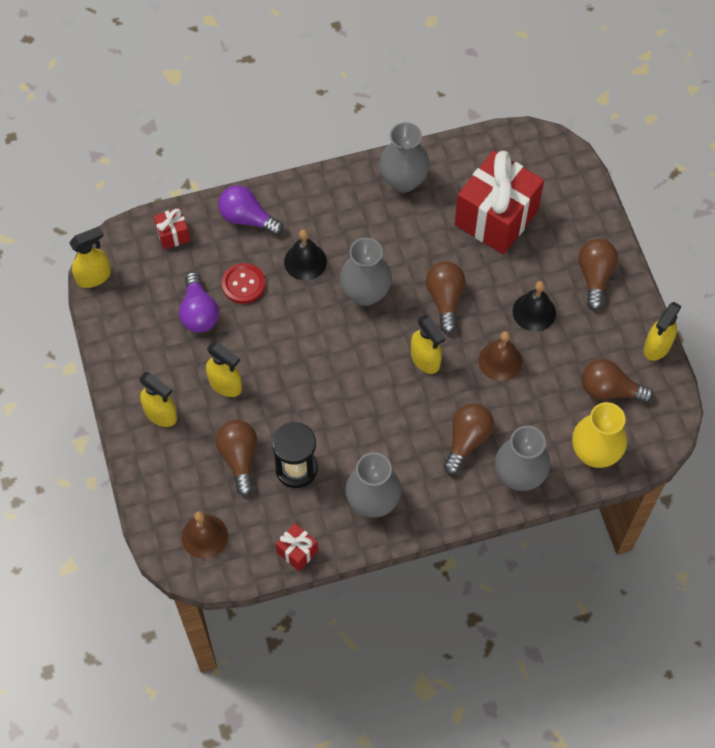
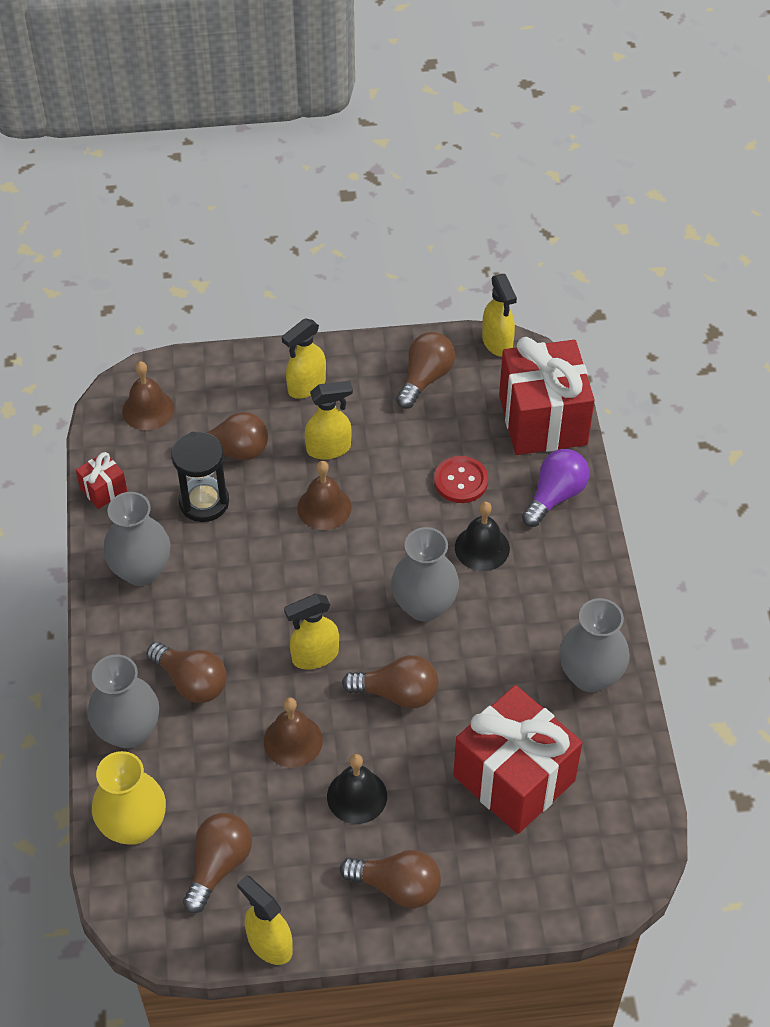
camera: 100 degrees right, 10 degrees down
red gift [153,208,190,250] -> red gift [499,337,595,455], size x2.29
purple light bulb [179,272,219,333] -> none
yellow spray bottle [206,342,242,397] -> yellow spray bottle turned 150 degrees counterclockwise [305,381,353,459]
none -> brown bell [297,461,352,530]
none -> brown light bulb [396,332,455,409]

